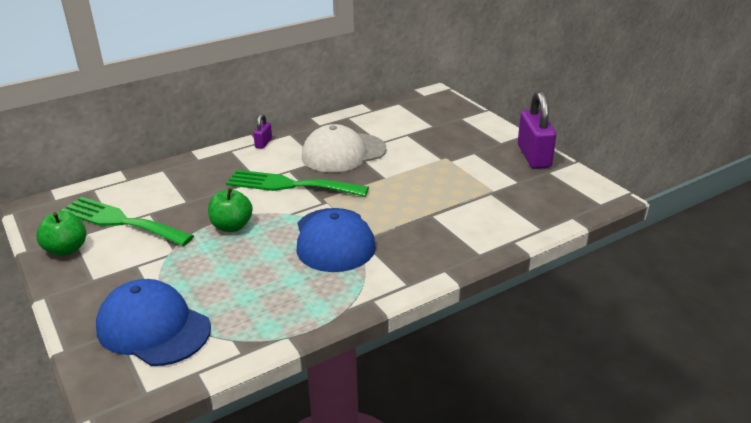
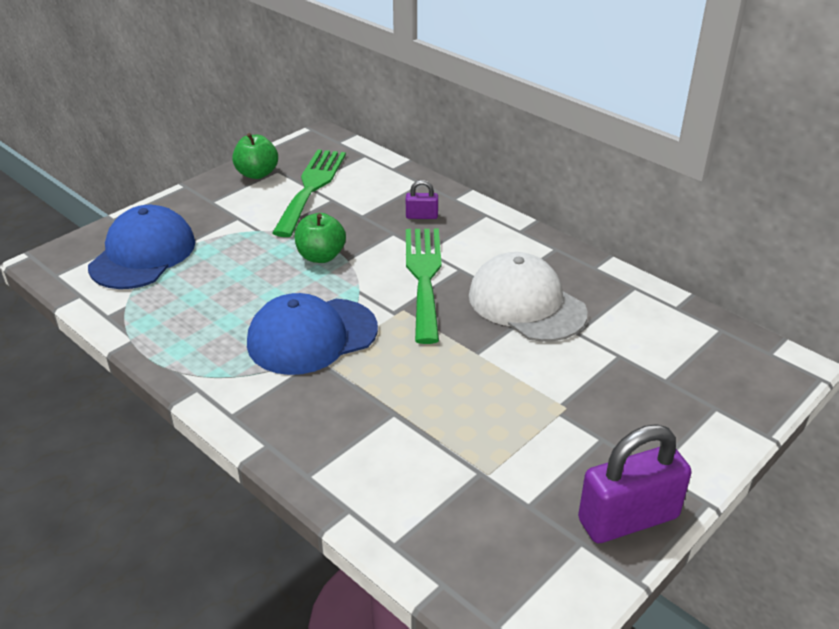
camera: 75 degrees right, 5 degrees up
purple padlock [253,114,272,149] -> purple padlock moved to [406,180,438,219]

